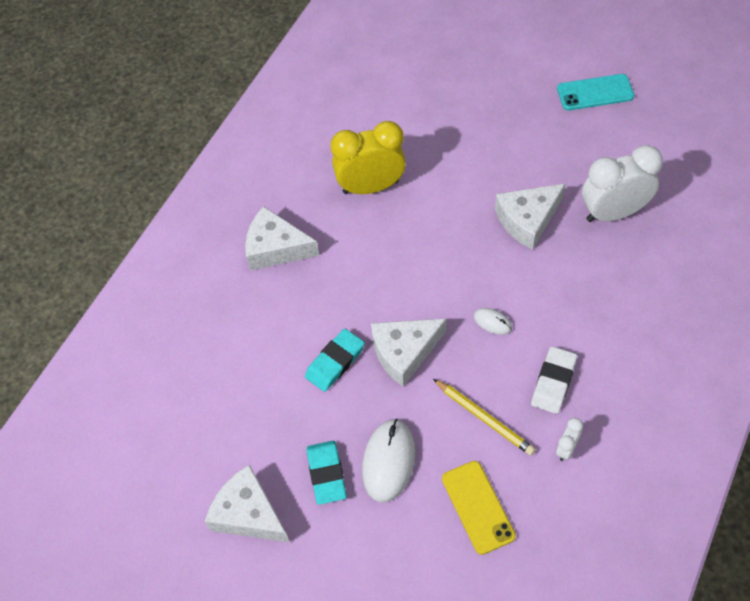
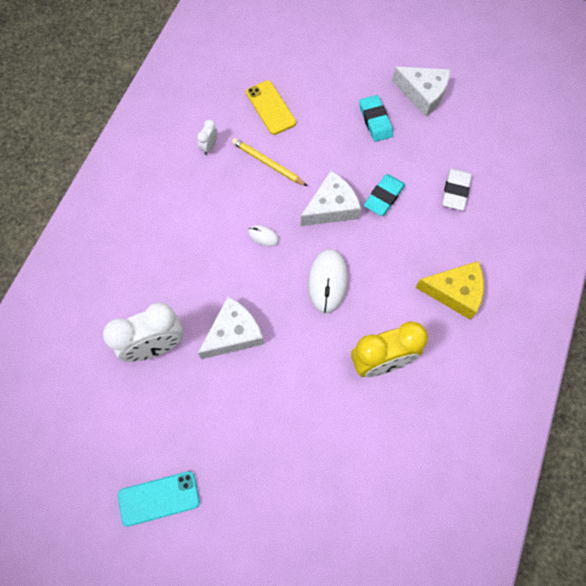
camera: 170 degrees right, 10 degrees up
white cheese [245,206,319,271] -> yellow cheese [416,261,484,320]
white mouse [362,419,415,502] -> white mouse moved to [308,249,348,313]
white eraser [531,346,577,414] -> white eraser moved to [442,168,472,211]

